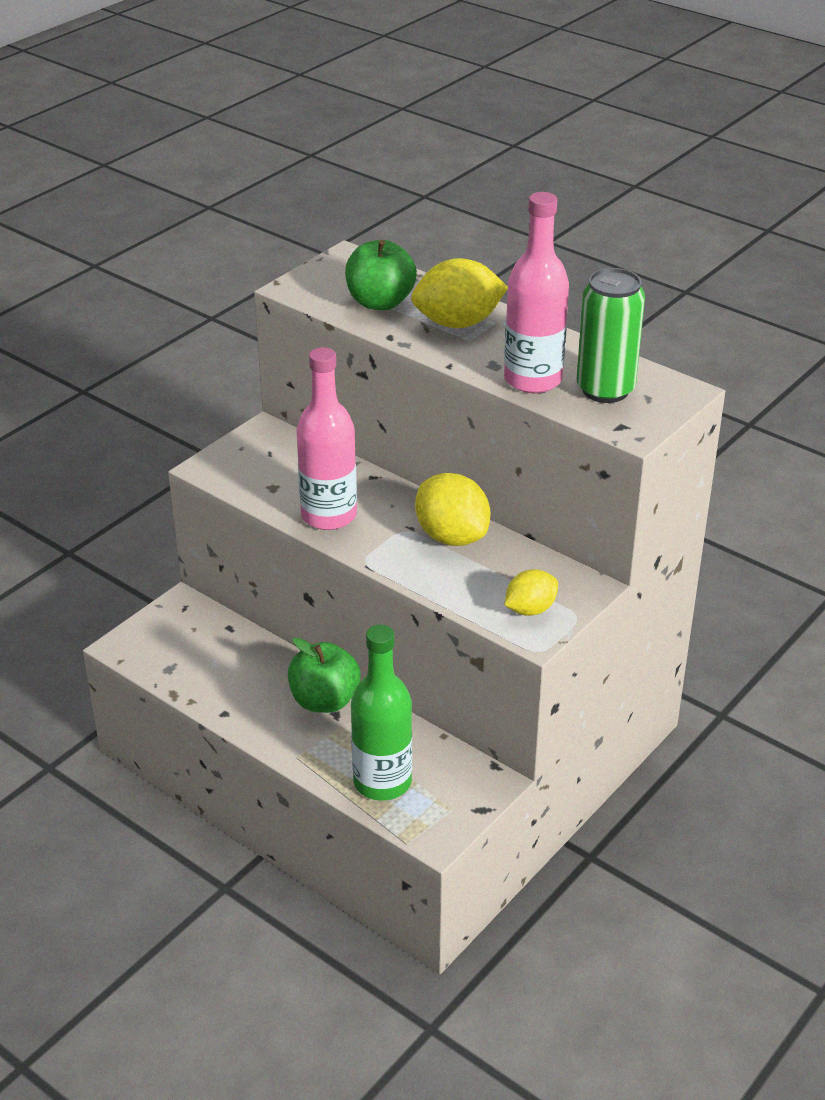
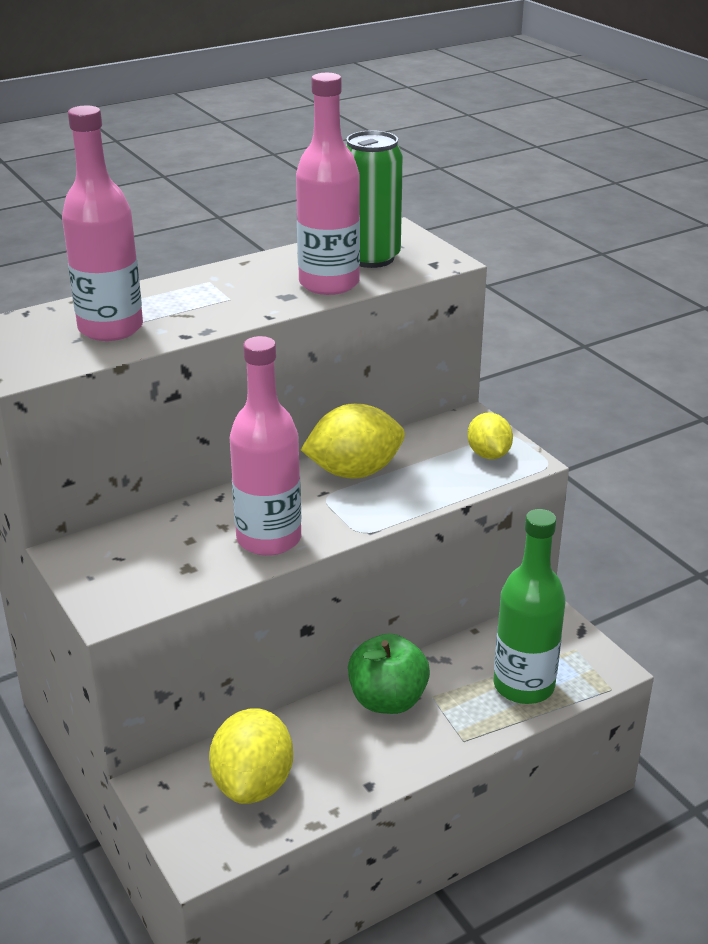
camera: 70 degrees left, 5 degrees down
green apple [345,240,417,310] -> pink bottle [62,105,143,341]
yellow lemon [411,258,508,328] -> yellow lemon moved to [209,708,293,804]

